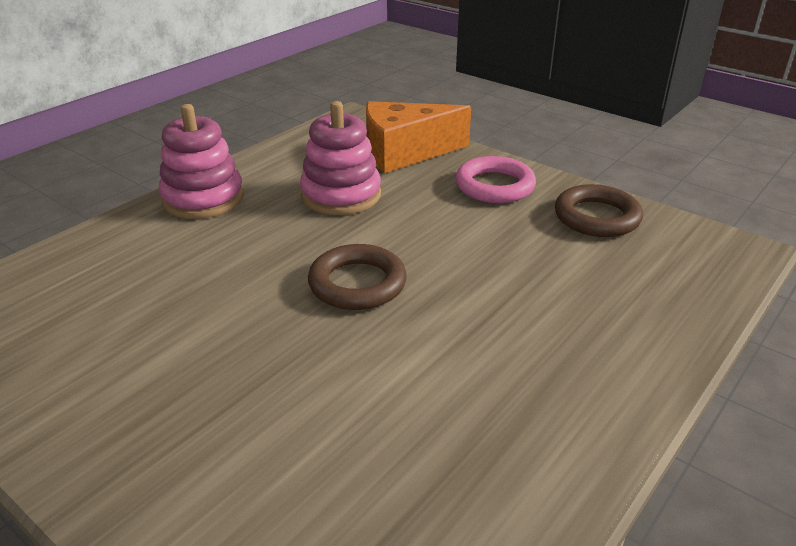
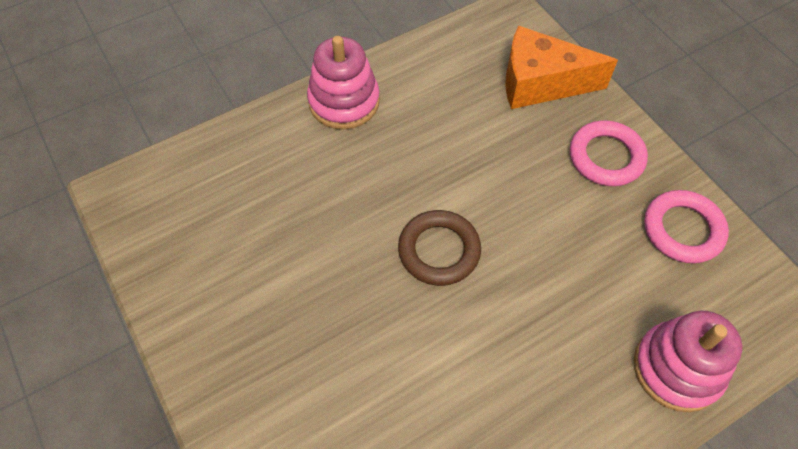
camera: 20 degrees right, 25 degrees up
pink stacking toy [300,101,381,215] -> pink stacking toy moved to [634,311,742,412]
brown ring [555,184,643,237] -> pink ring [644,190,729,264]

